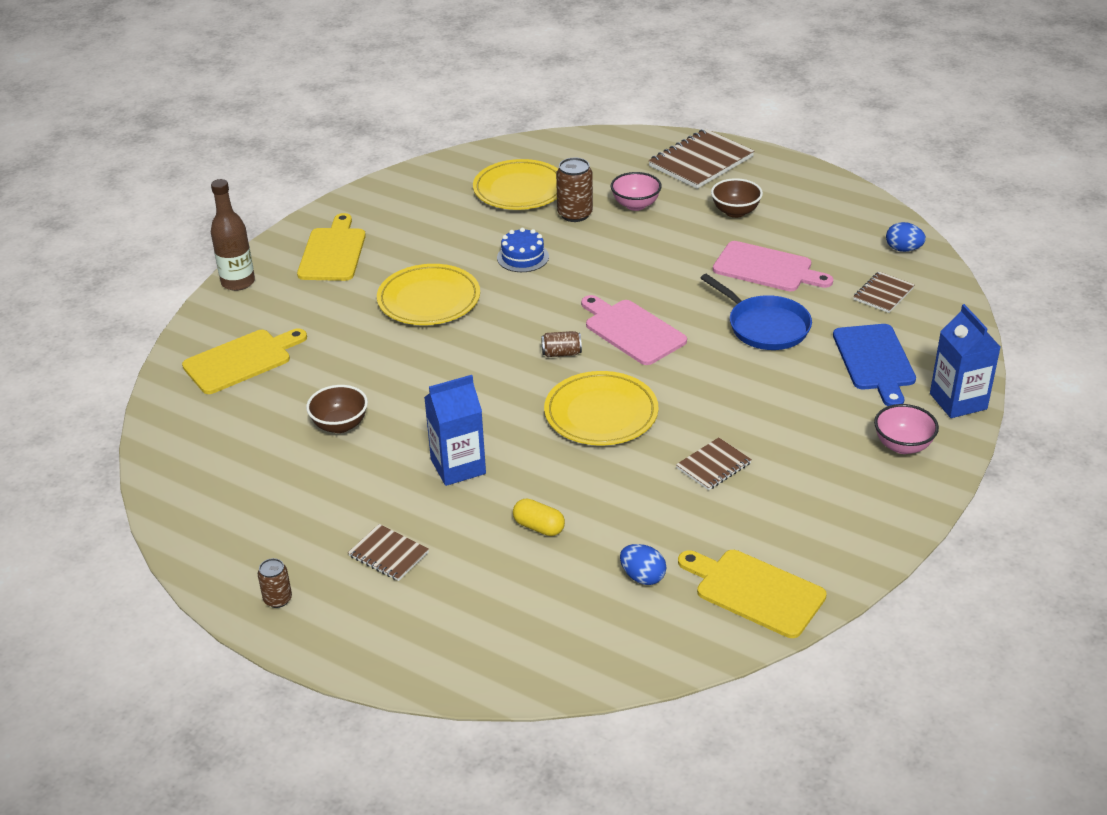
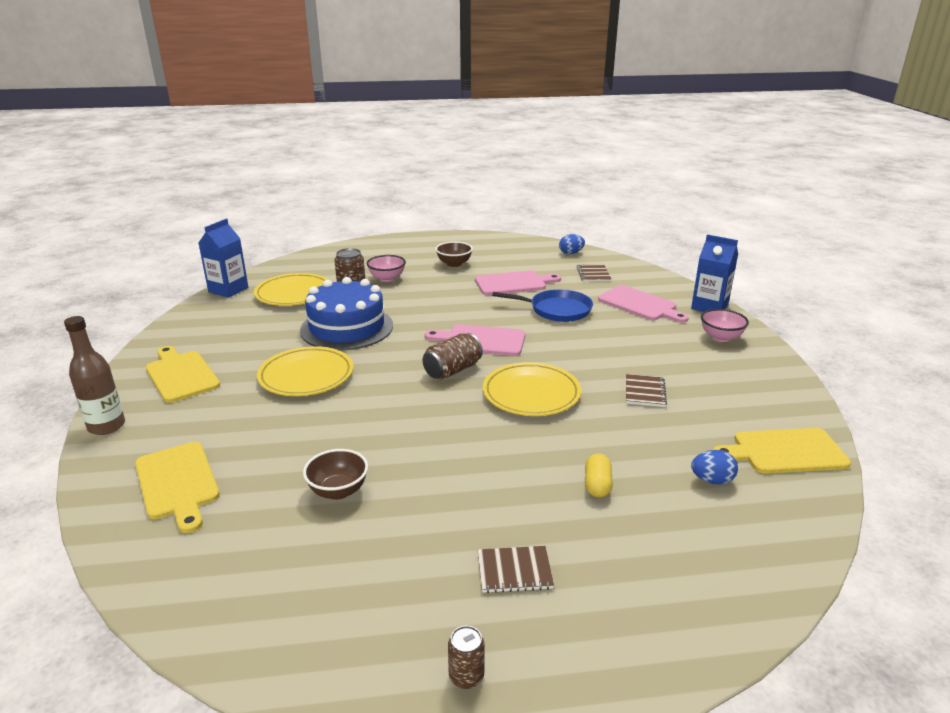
camera: 40 degrees left, 10 degrees down
yellow cutting board [182,329,307,394] -> yellow cutting board turned 135 degrees clockwise [135,442,220,533]
blue carton [424,375,486,486] -> blue carton moved to [198,219,248,298]
blue cake [497,228,549,272] -> blue cake [300,277,393,350], size x2.11
yellow capsule [513,498,565,536] -> yellow capsule turned 75 degrees counterclockwise [585,453,613,498]
brown can [541,331,582,357] -> brown can [422,333,483,380], size x1.66
brown notebook [648,129,754,189] -> none
blue cutting board [833,324,916,406] -> pink cutting board [598,285,689,323]

